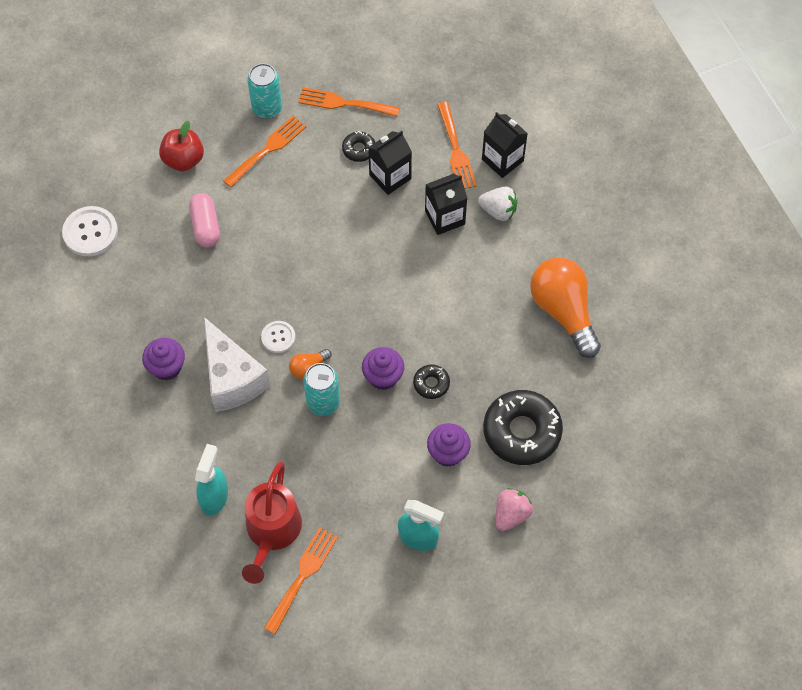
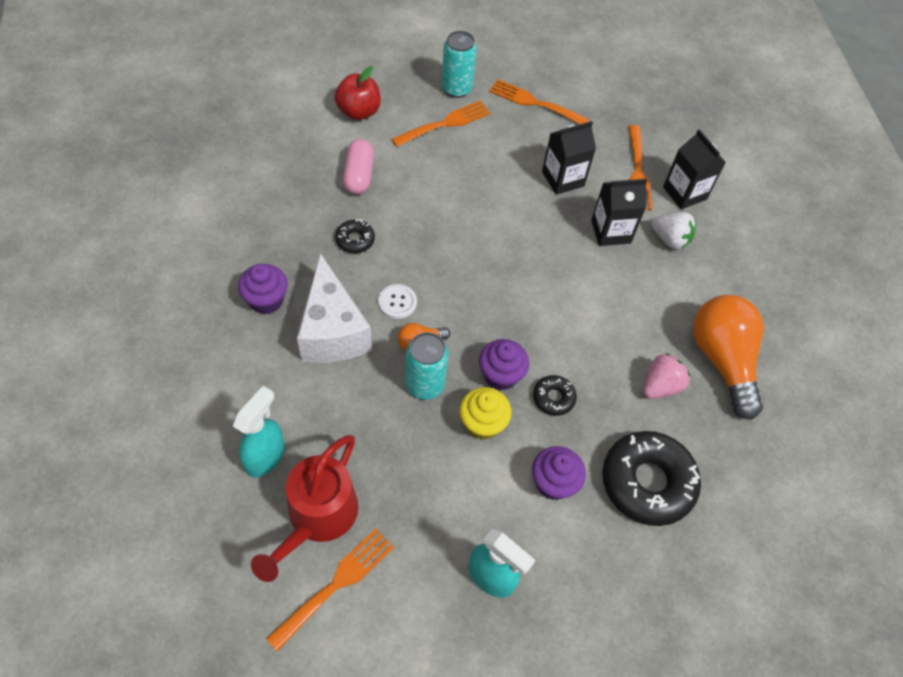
camera: 10 degrees right, 5 degrees down
white button [62,206,118,256] -> none
black donut [342,131,375,162] -> black donut moved to [335,219,375,253]
pink strawberry [496,488,533,531] -> pink strawberry moved to [643,353,690,399]
none -> yellow cupcake [459,387,512,440]

